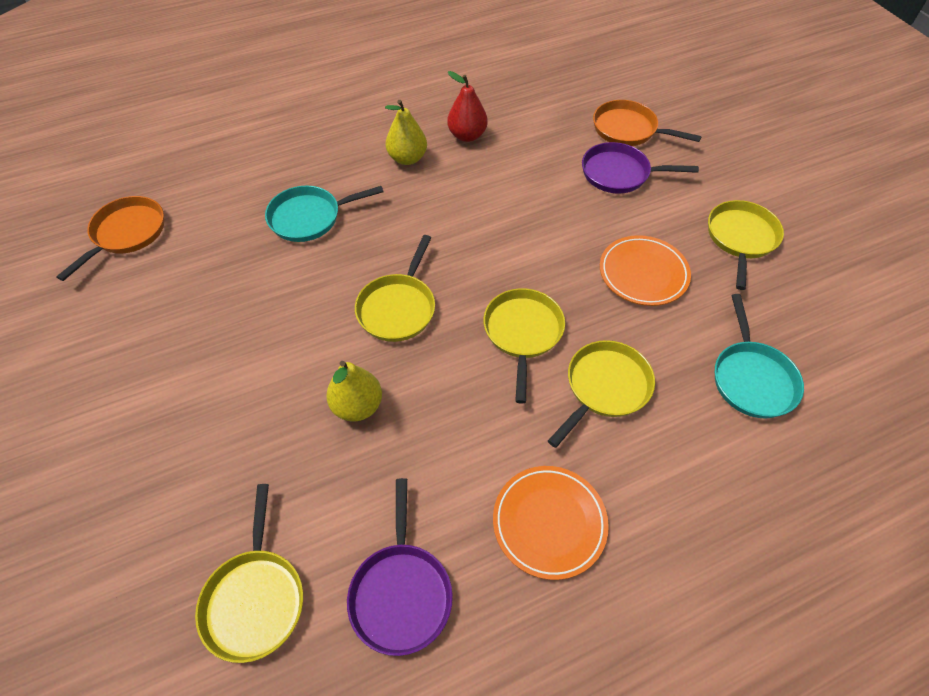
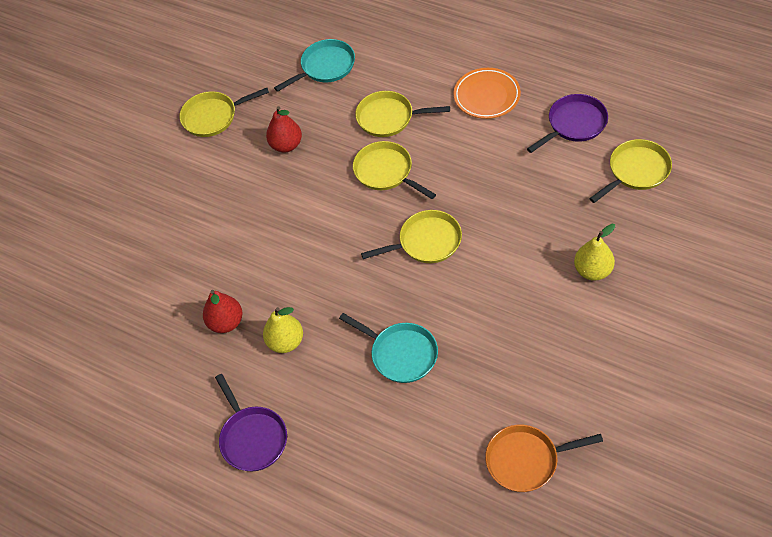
camera: 120 degrees left, 0 degrees up
yellow pear [326,361,382,422] -> yellow pear moved to [574,224,615,281]
yellow pan [483,288,565,404] -> yellow pan turned 75 degrees clockwise [353,141,436,199]
purple pan [582,142,699,194] -> purple pan moved to [215,374,287,471]
orange pan [593,100,702,146] -> none
orange plate [600,235,691,306] -> red pear [266,106,302,152]

